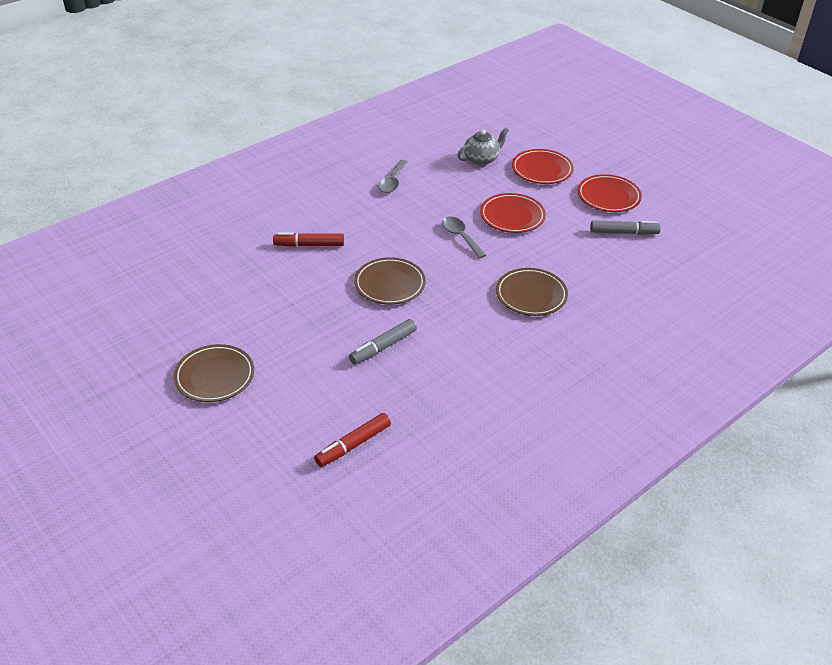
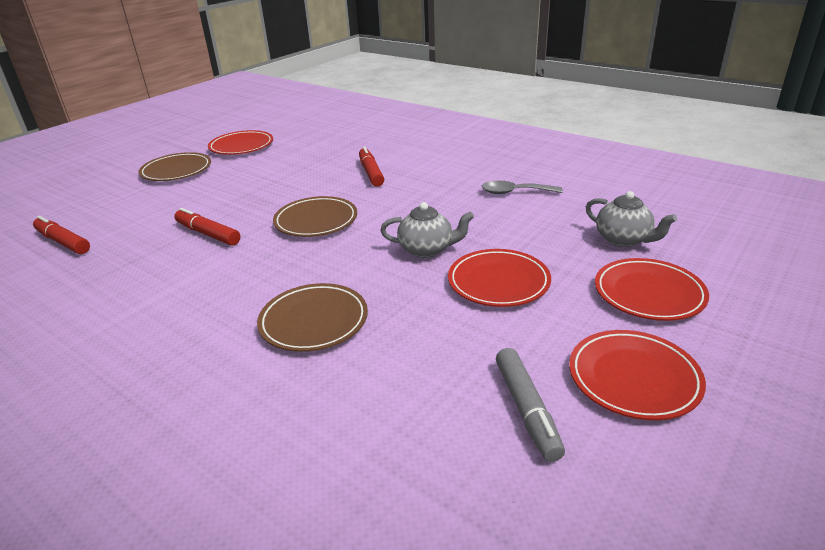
camera: 80 degrees right, 10 degrees down
grey marker [349,319,417,364] -> red marker [174,208,240,246]
grey spoon [442,217,486,258] -> grey teapot [380,202,474,258]
none -> red plate [208,130,273,155]

